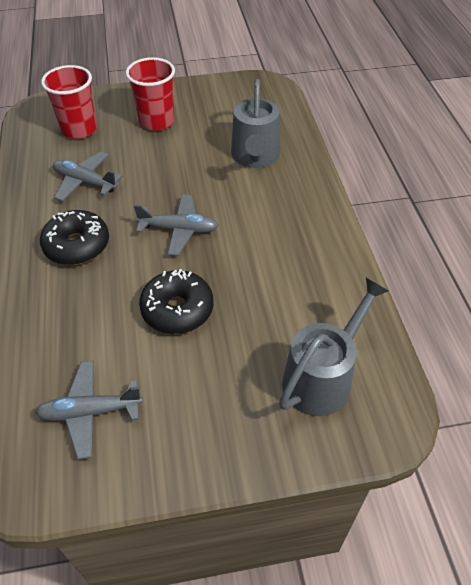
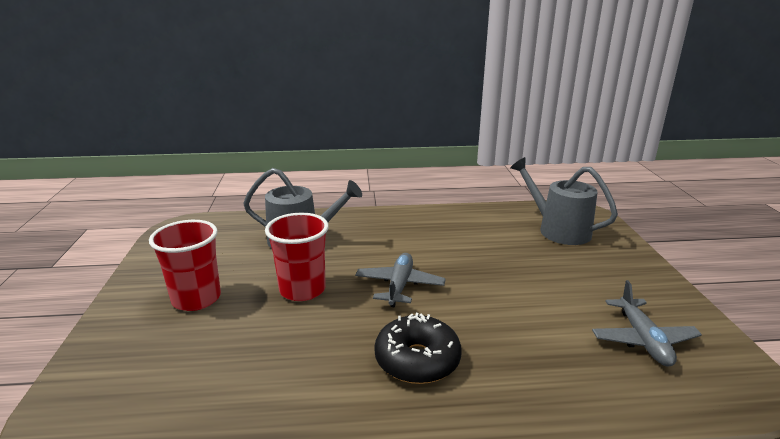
camera: 85 degrees left, 25 degrees down
red cup [41,65,97,139] -> red cup moved to [265,213,329,301]
grey plane [53,152,123,202] -> none
black donut [139,269,213,334] -> none

